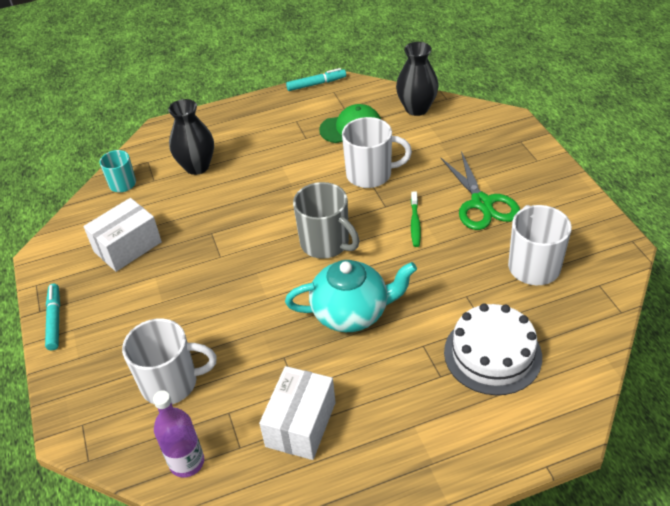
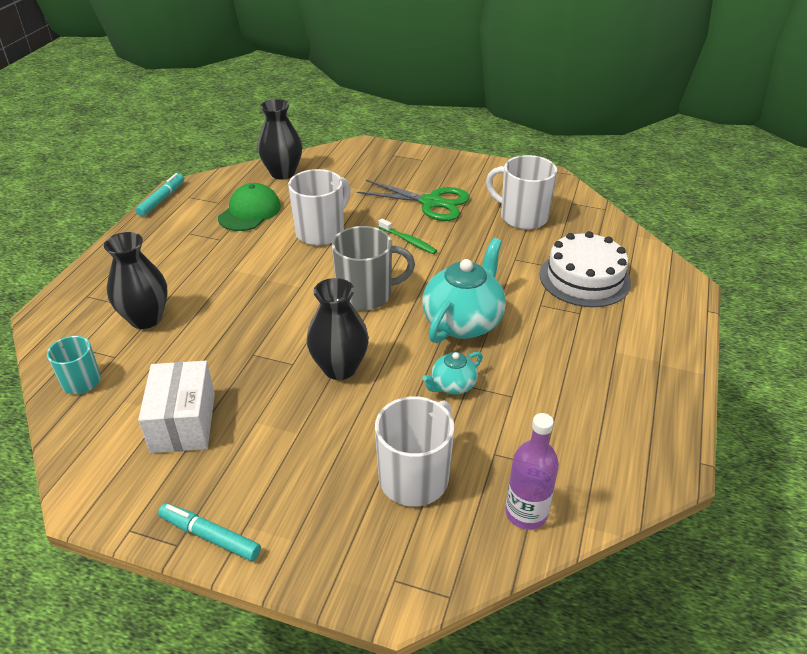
camera: 55 degrees left, 5 degrees down
white box [259,366,336,460] -> none
none -> black vase [307,278,369,380]
none -> turquoise teapot [422,352,483,395]

